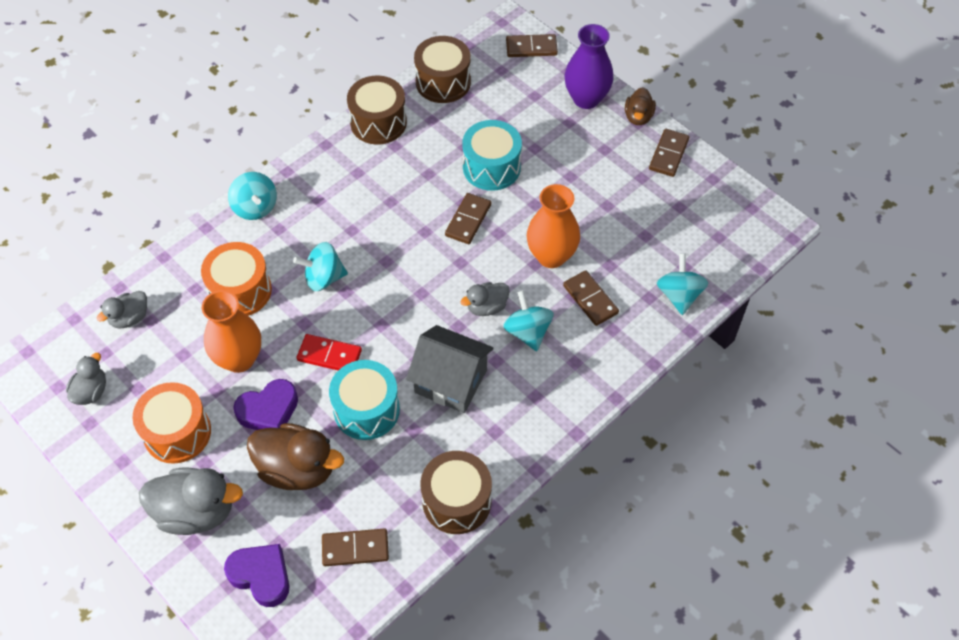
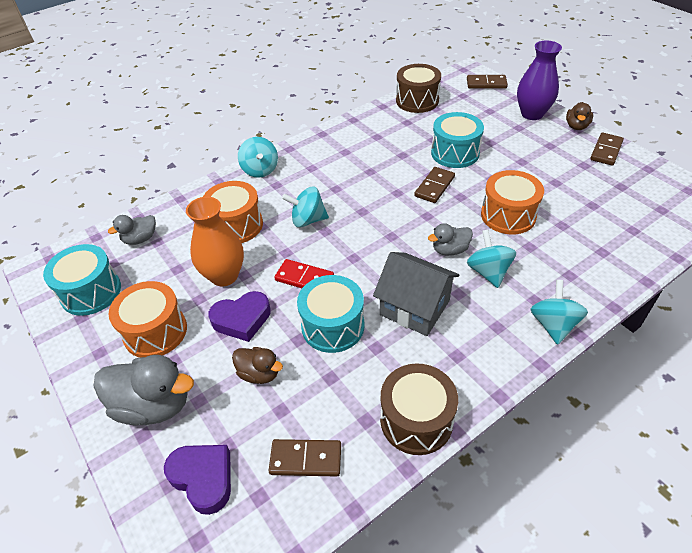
camera: 10 degrees right, 10 degrees down
grey duck [66,353,106,405] -> turquoise drum [43,244,121,316]
brown duck [247,423,344,490] -> brown duck [232,347,283,384], size x0.56
brown drum [347,76,407,145] -> none
orange vase [527,184,580,268] -> orange drum [481,170,544,234]
brown domino [563,270,619,326] -> none
turquoise spinning top [657,253,708,315] -> turquoise spinning top moved to [530,280,588,345]

